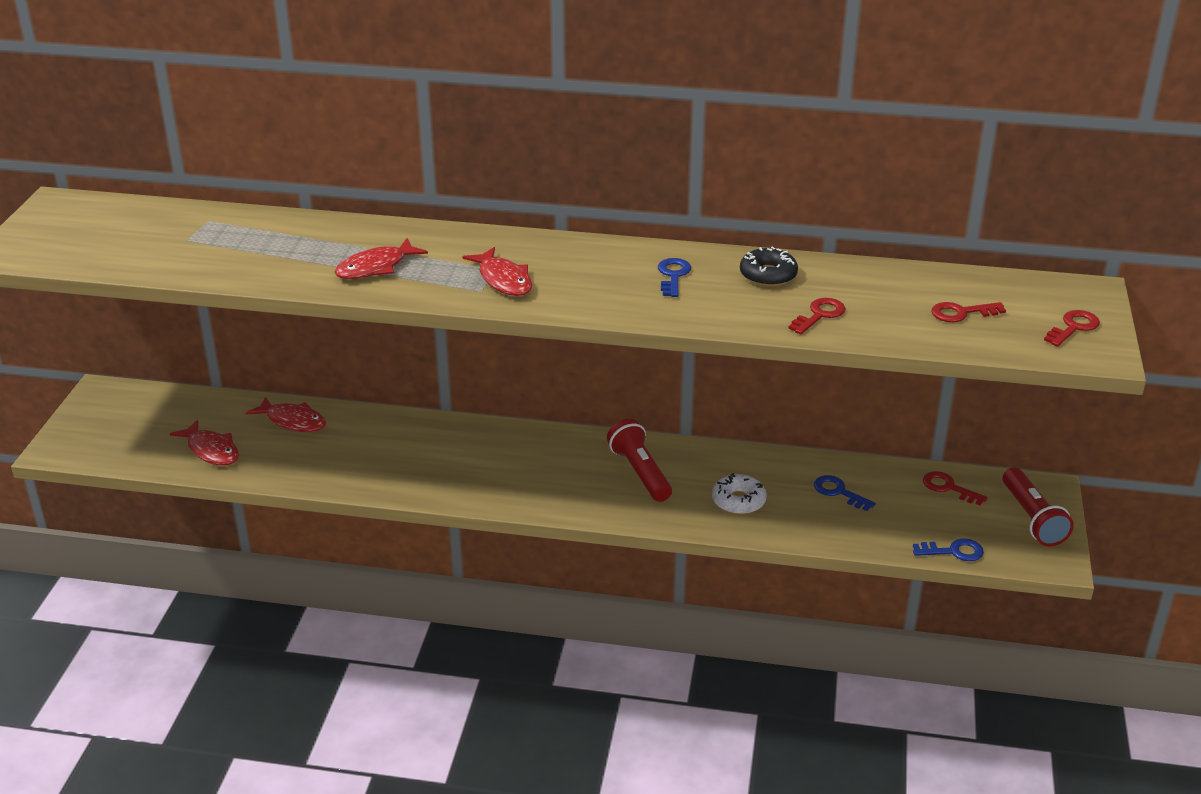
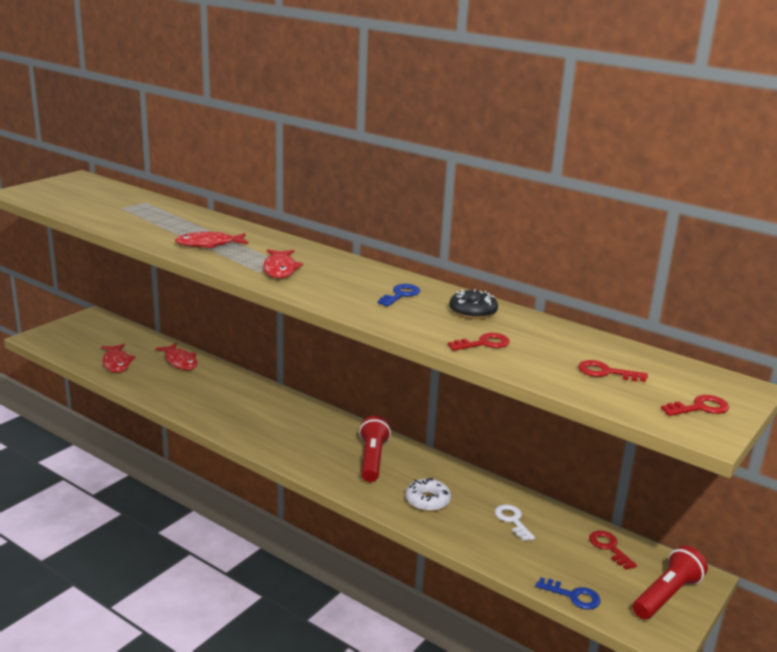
camera: 25 degrees right, 10 degrees down
blue key [814,475,876,511] -> white key [495,504,535,541]
red flashlight [1003,467,1074,546] -> red flashlight turned 150 degrees counterclockwise [633,546,708,620]

